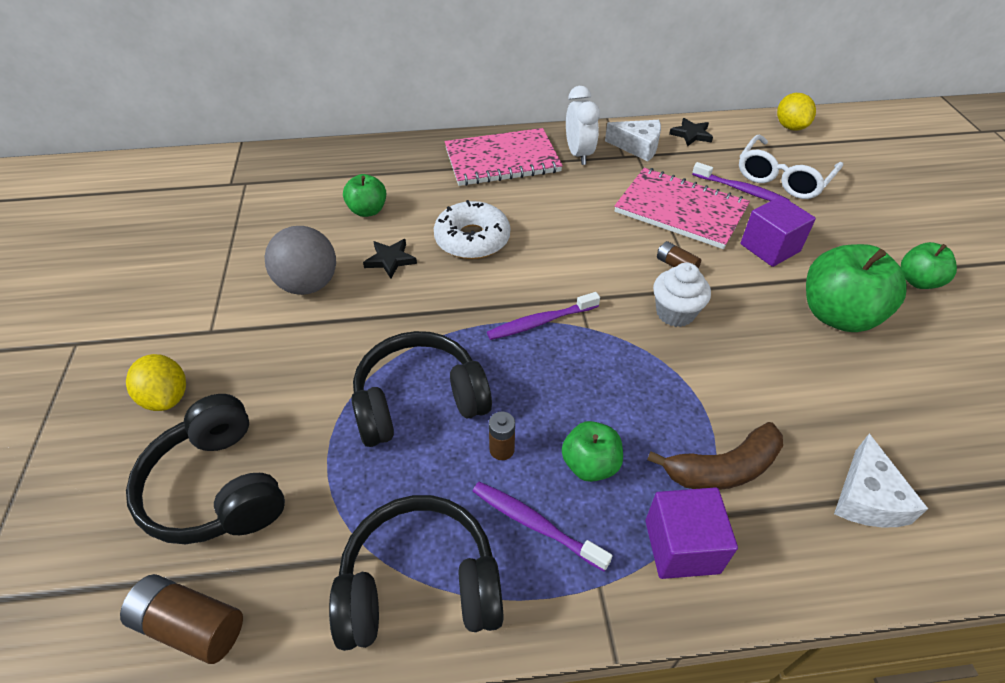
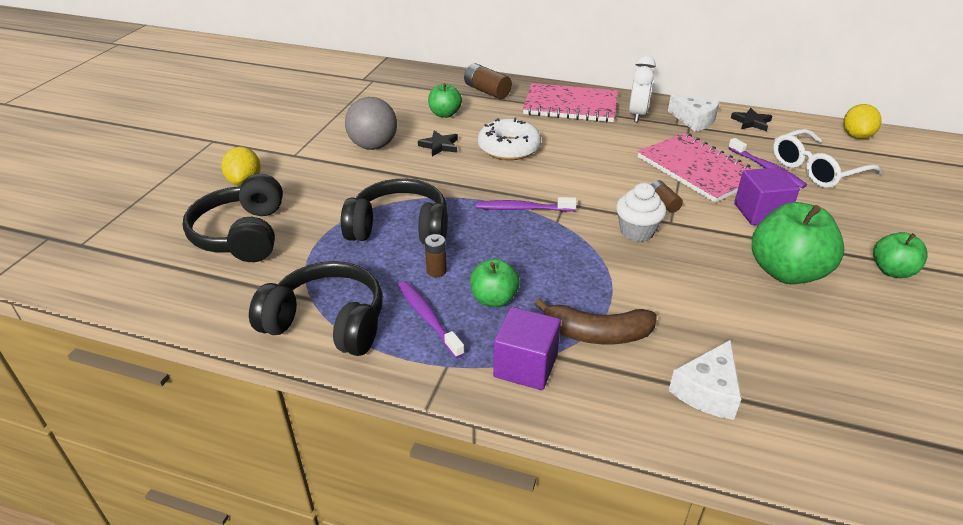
camera: 25 degrees right, 10 degrees down
brown battery [120,574,243,664] -> brown battery moved to [464,63,512,99]

